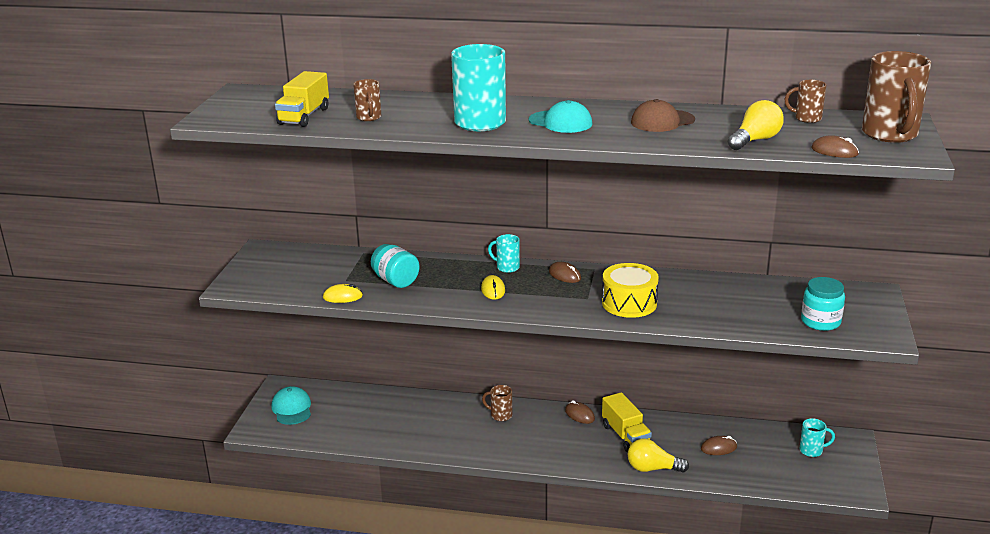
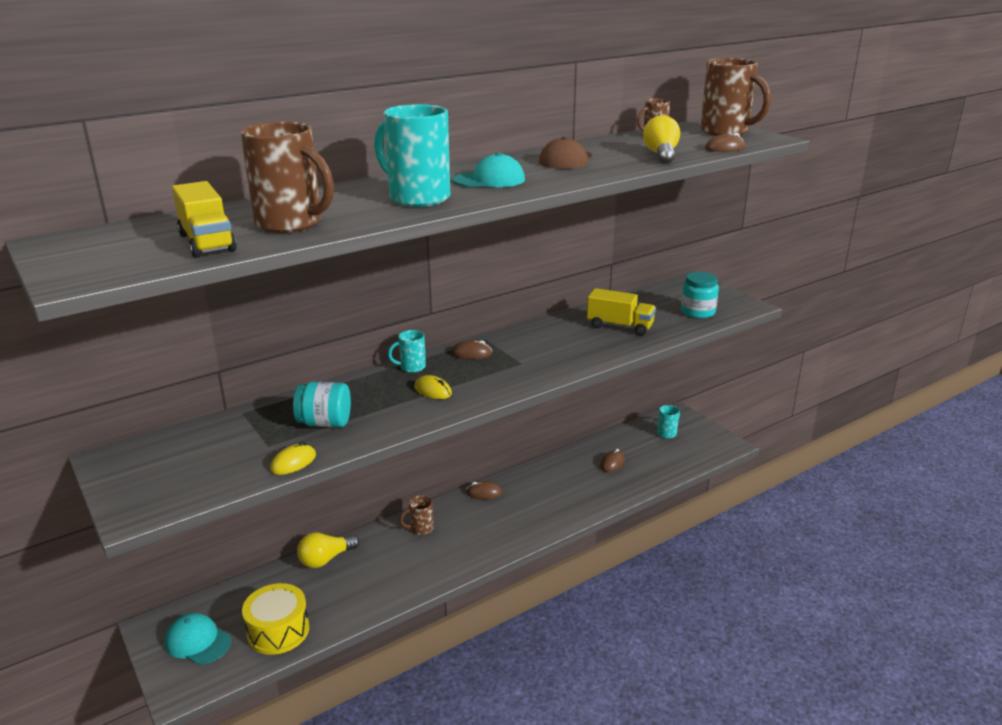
camera: 45 degrees left, 0 degrees up
brown mug [353,79,381,121] -> brown mug [240,121,334,233], size x2.02
yellow drum [602,263,659,318] -> yellow drum moved to [242,583,309,655]
yellow truck [602,392,652,453] -> yellow truck moved to [587,288,656,335]
yellow light bulb [628,438,689,473] -> yellow light bulb moved to [297,532,360,568]

